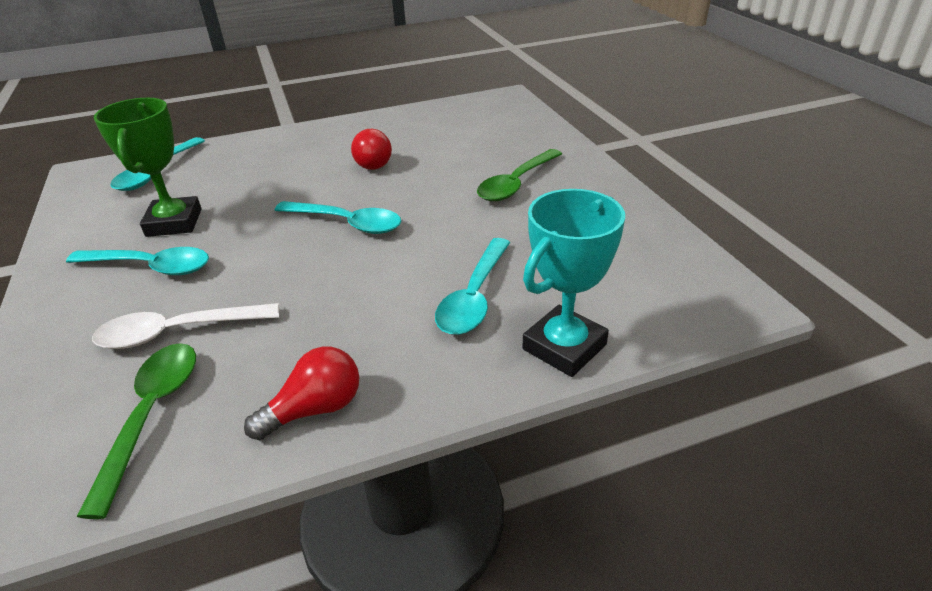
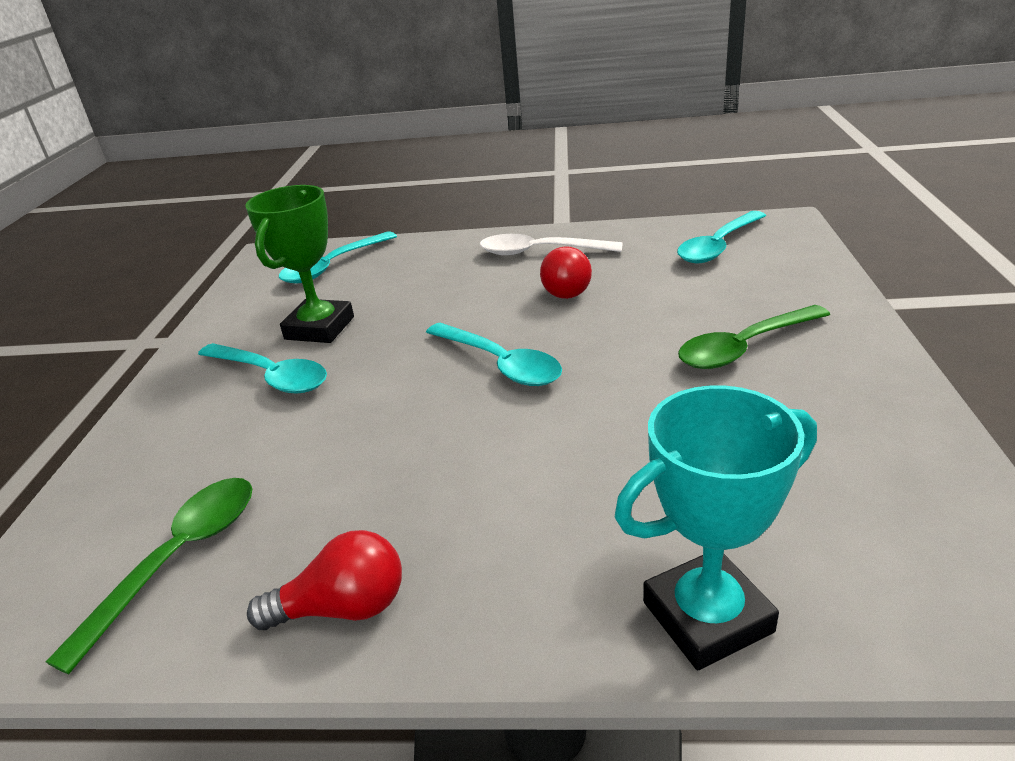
camera: 25 degrees right, 5 degrees down
white spoon [92,303,279,349] -> white spoon moved to [480,234,623,255]
turquoise spoon [435,238,510,335] -> turquoise spoon moved to [677,211,766,263]

